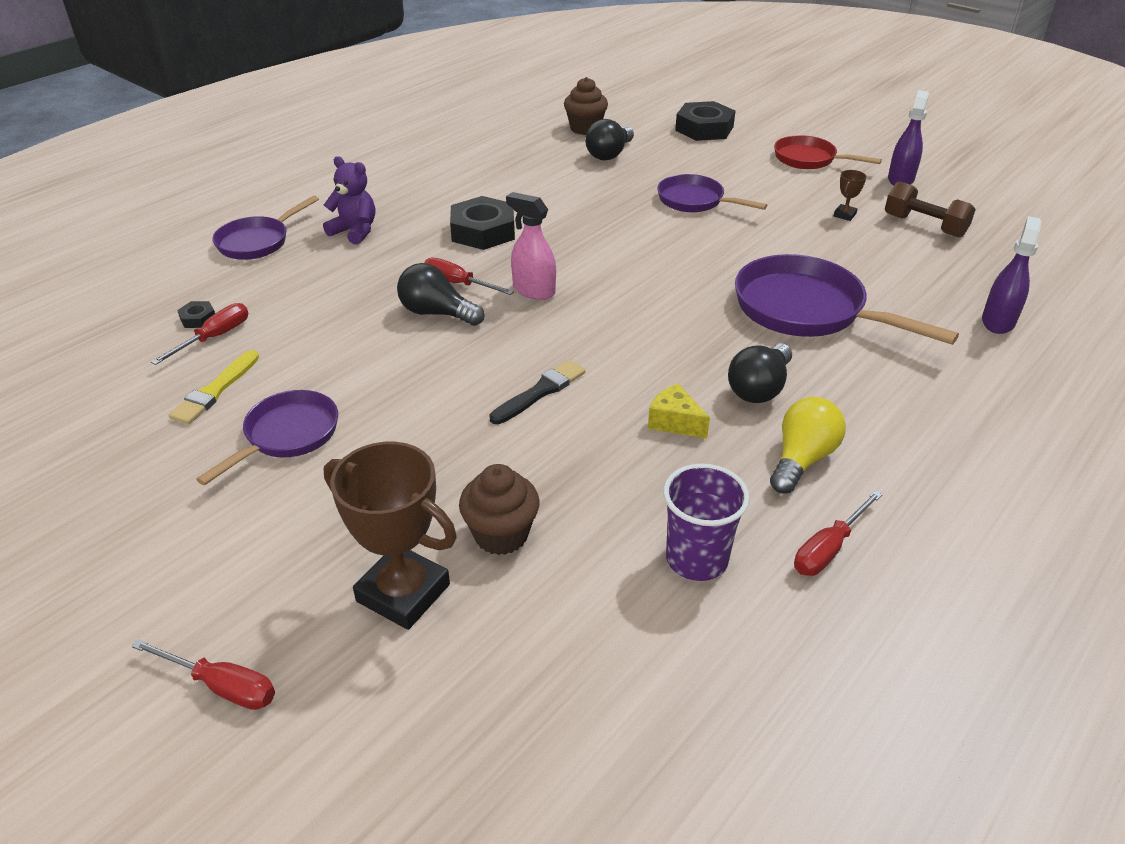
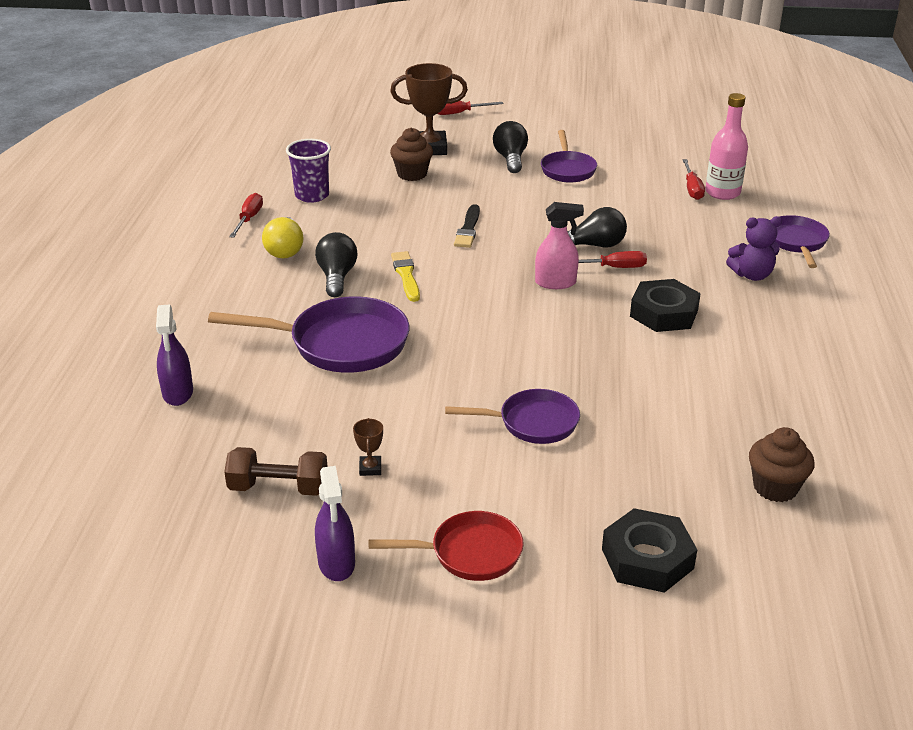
camera: 145 degrees right, 5 degrees down
yellow brush [169,350,259,424] -> yellow brush moved to [391,251,420,302]
black nut [177,301,215,328] -> pink bottle [705,93,748,200]
black light bulb [585,119,634,161] -> black light bulb moved to [493,121,528,173]
yellow cheese [648,383,710,438] -> none

